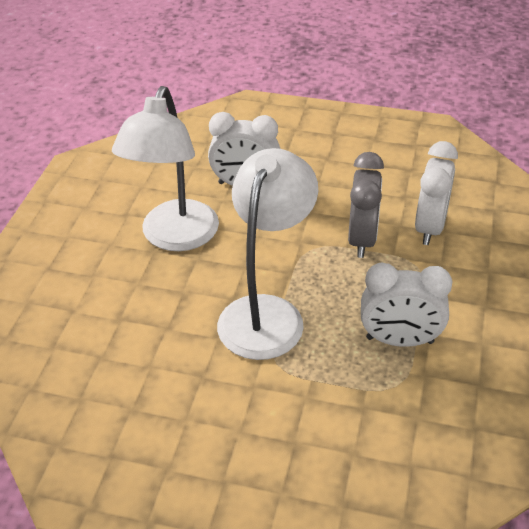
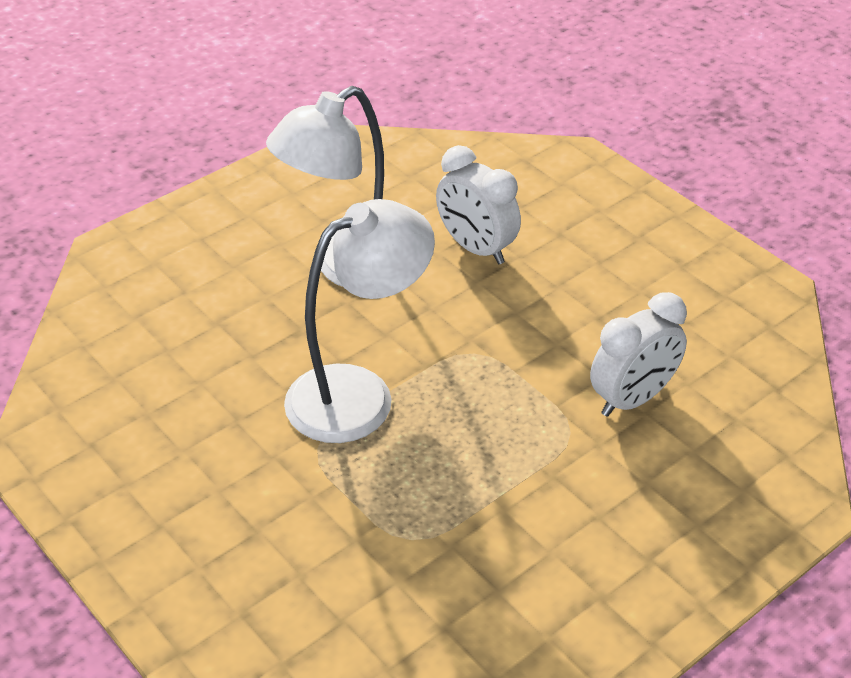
camera: 35 degrees right, 0 degrees up
grey clock [348,152,384,258] -> none
white clock [361,263,453,347] -> none

